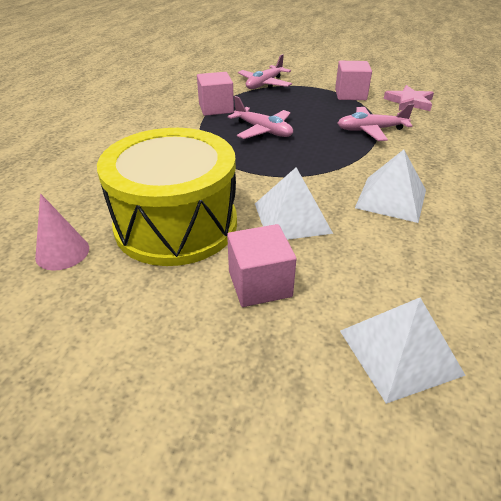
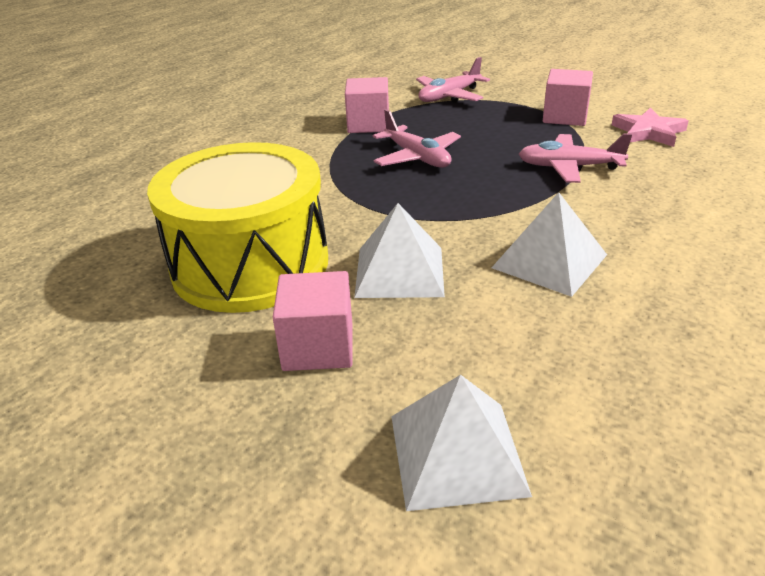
camera: 15 degrees right, 5 degrees down
pink cone [35,193,89,270] -> none

